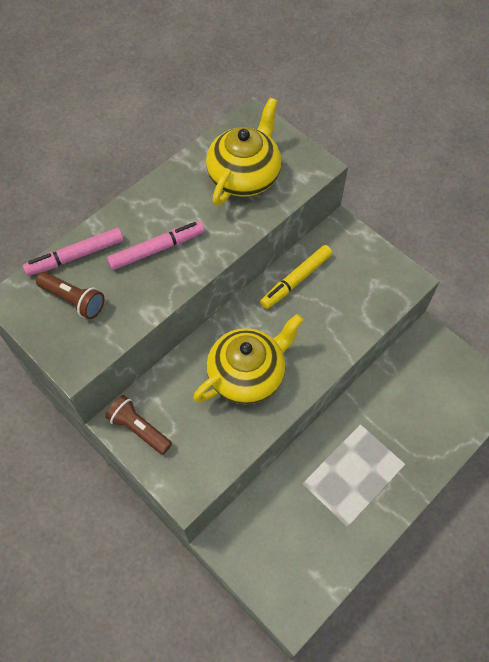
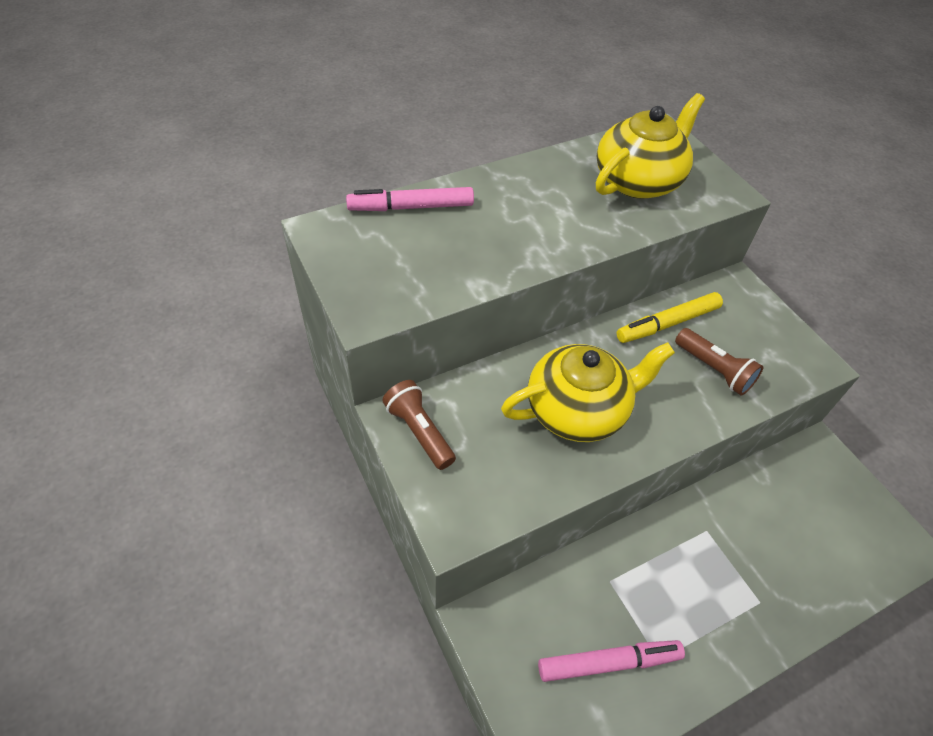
camera: 15 degrees right, 10 degrees down
brown flashlight [36,272,104,319] -> brown flashlight moved to [675,328,764,396]
pink marker [107,221,204,270] -> pink marker moved to [538,640,685,682]

